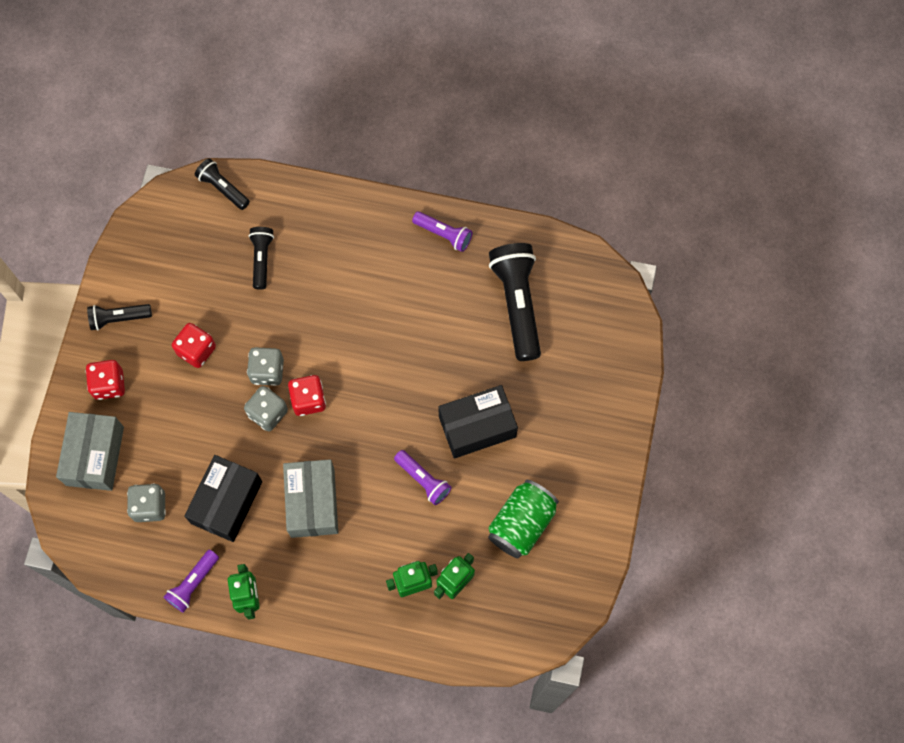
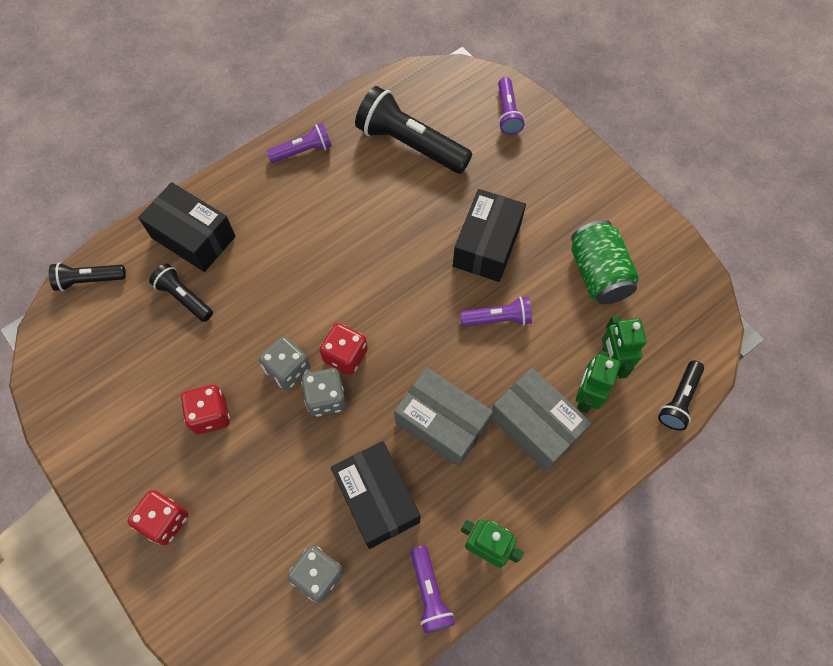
camera: 50 degrees left, 5 degrees down
grey box [56,412,124,491] -> grey box moved to [491,368,592,471]
black flashlight [87,304,152,330] -> black flashlight moved to [658,360,704,431]
none -> black box [138,182,236,272]
none -> purple flashlight [498,77,525,135]

